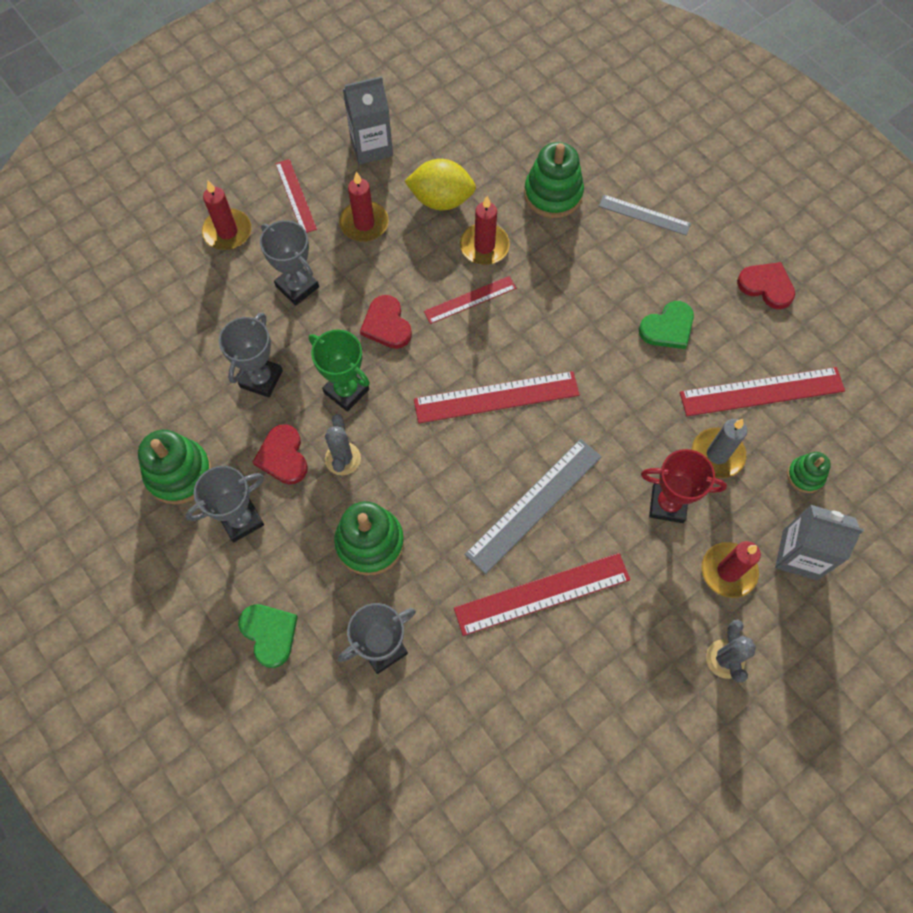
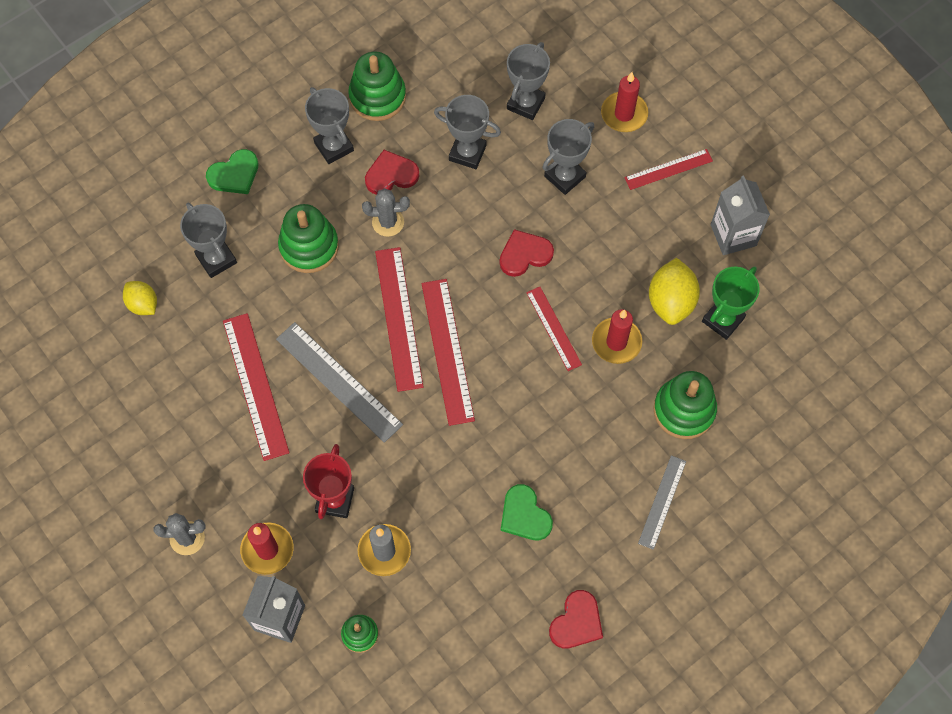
camera: 90 degrees right, 0 degrees up
green trophy [309,330,370,412] -> green trophy moved to [702,266,760,340]
red candle [339,172,389,242] -> none
red ruler [680,367,845,416] -> red ruler moved to [375,247,424,392]
none -> yellow lemon [123,281,157,315]
none -> grey trophy [507,42,550,120]

